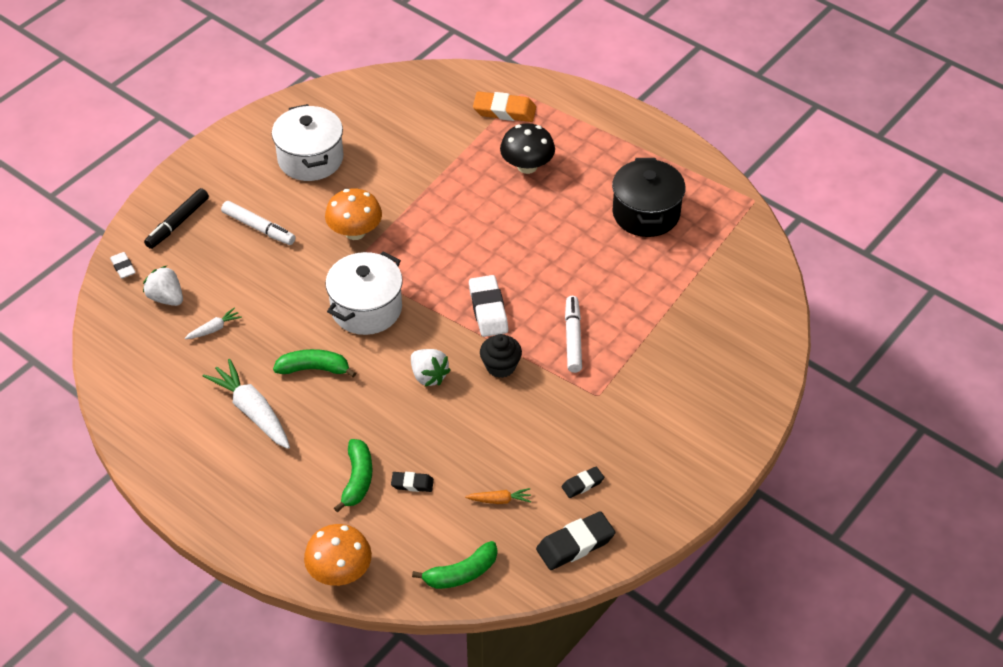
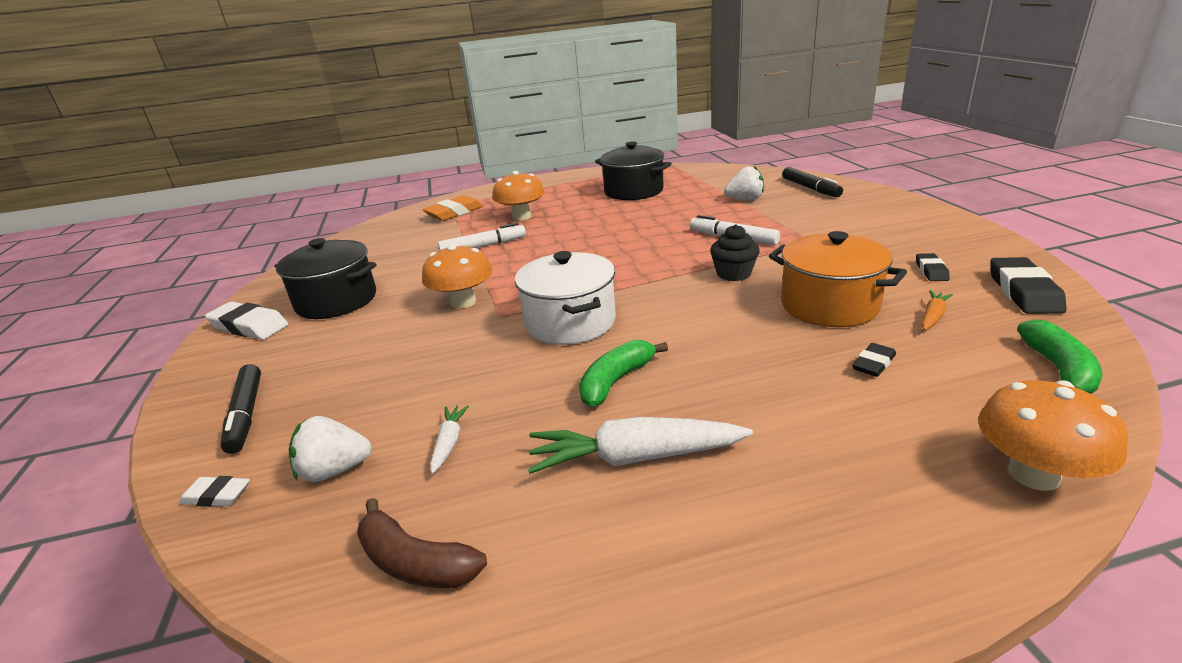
camera: 50 degrees left, 20 degrees down
white marker [221,201,295,245] -> white marker moved to [438,223,526,251]
white pot [272,104,343,181] -> black pot [275,238,376,319]
green banana [334,439,372,512] -> none
white strawberry [411,349,451,386] -> white strawberry moved to [724,166,764,200]
white eraser [469,275,508,337] -> white eraser moved to [205,301,288,340]
black mushroom [500,123,555,174] -> orange mushroom [492,171,545,221]
none -> brown banana [357,498,487,588]
none -> orange pot [769,231,907,327]
none -> black marker [782,167,843,197]

